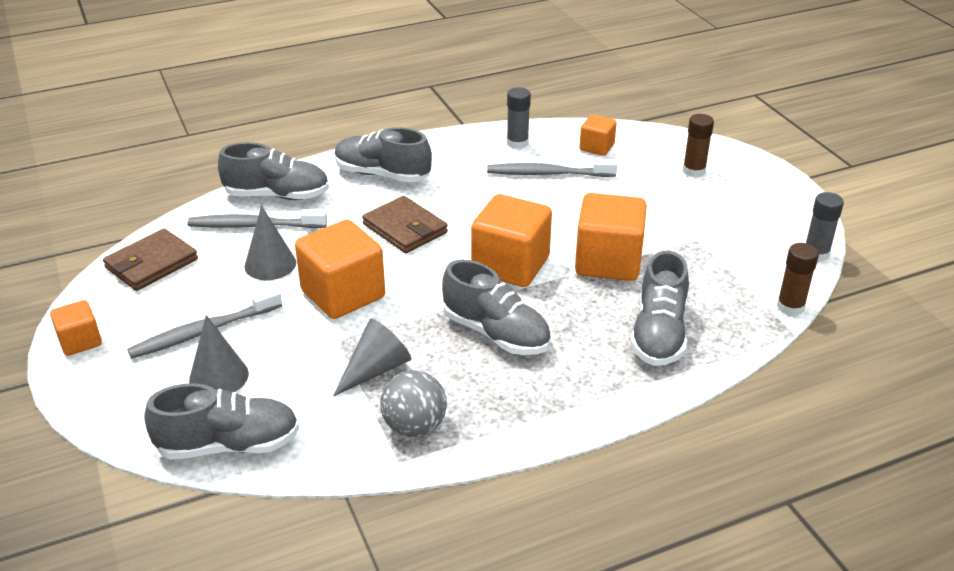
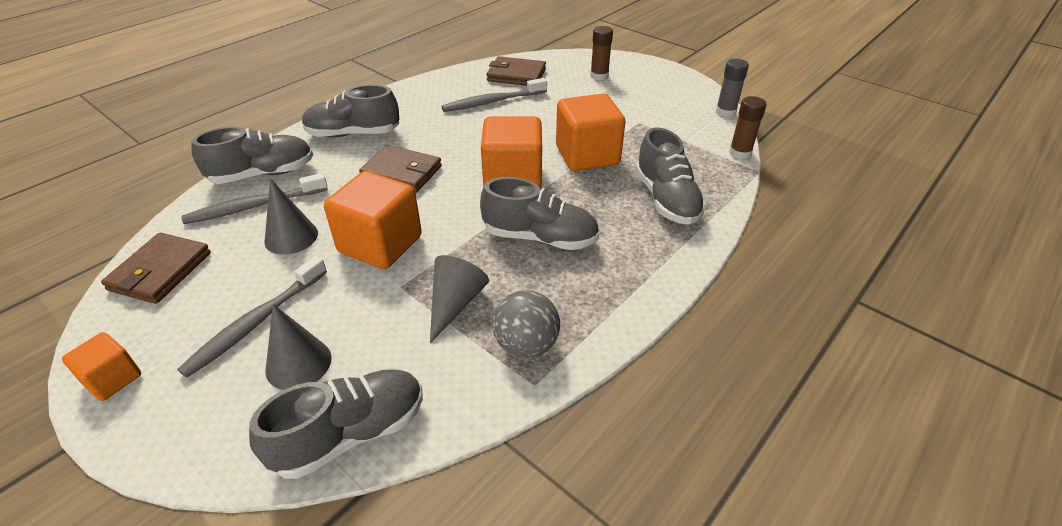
camera: 25 degrees left, 5 degrees up
grey glue stick [507,87,531,149] -> none
orange cube [579,115,617,156] -> brown wallet [487,56,546,86]

